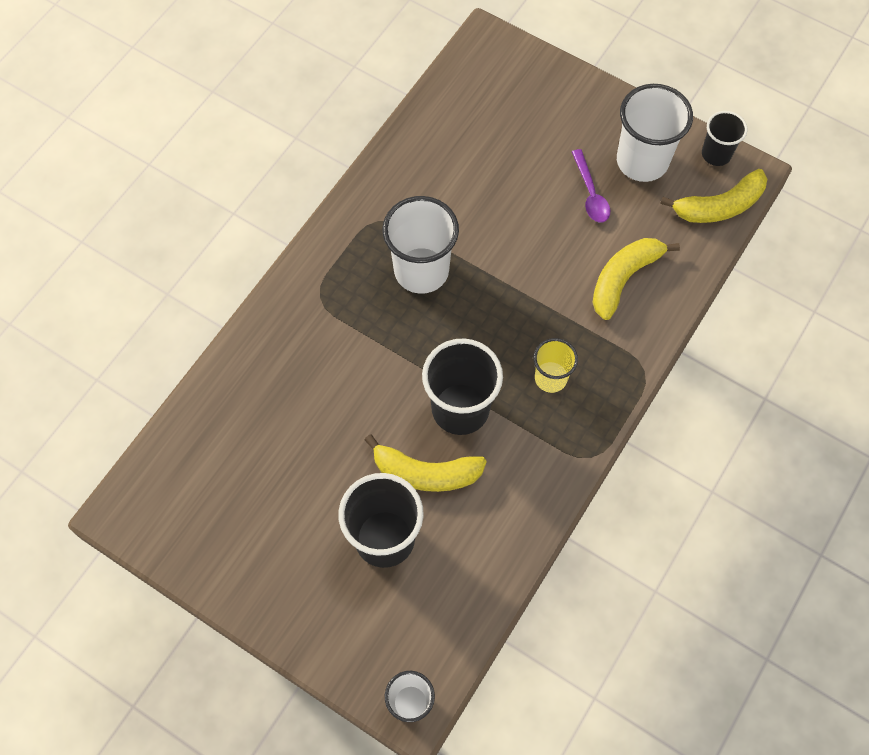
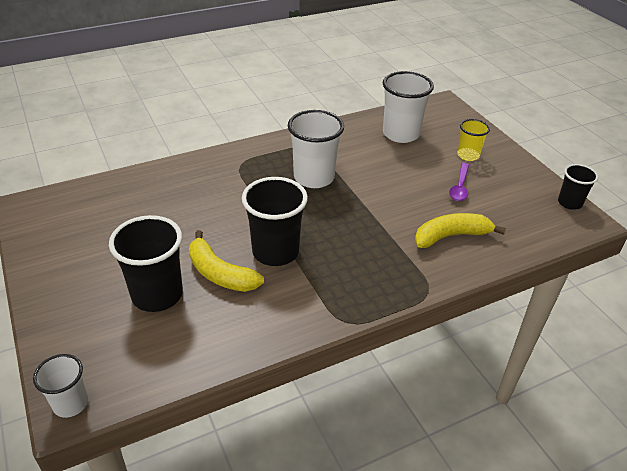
camera: 30 degrees right, 25 degrees down
yellow cup [534,338,578,393] -> yellow cup moved to [457,119,490,161]
white cup [617,84,693,182] -> white cup moved to [383,71,434,143]
yellow banana [660,169,767,223] -> none

